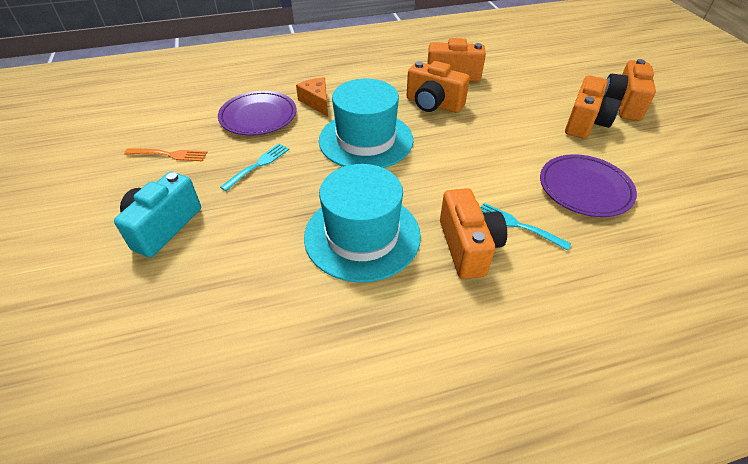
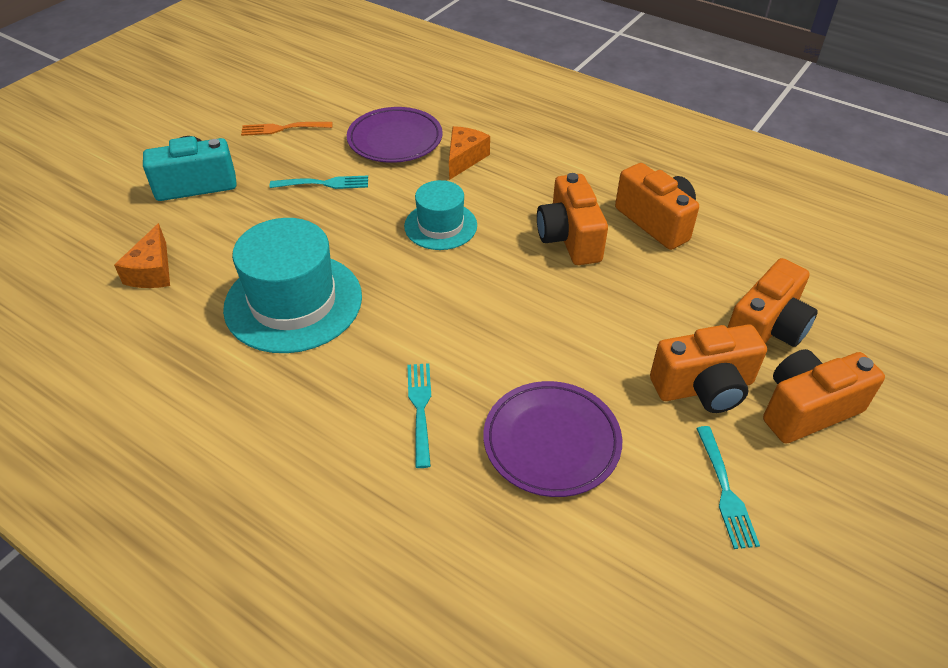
camera: 50 degrees right, 0 degrees up
orange fork [124,149,207,161] -> orange fork turned 120 degrees clockwise [241,122,332,136]
turquoise hat [319,79,413,168] -> turquoise hat [404,180,477,250], size x0.59
orange camera [440,188,507,279] -> orange camera moved to [727,258,818,347]
none -> orange cheese [114,223,170,288]
none -> turquoise fork [696,426,760,549]

